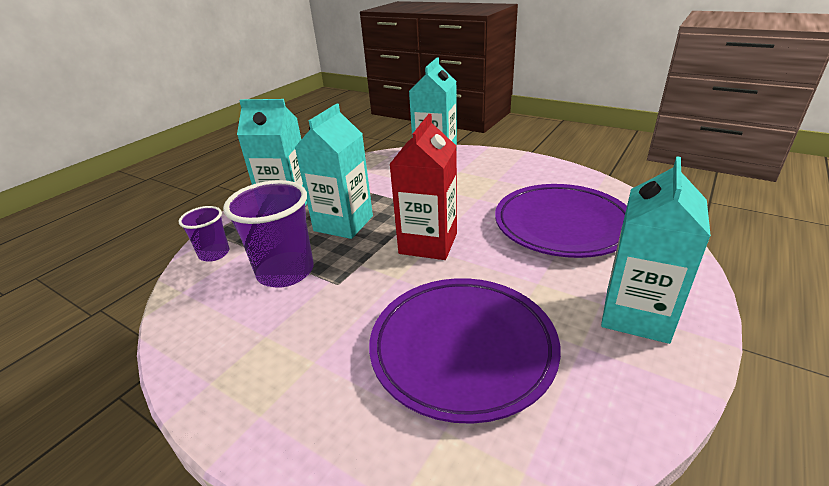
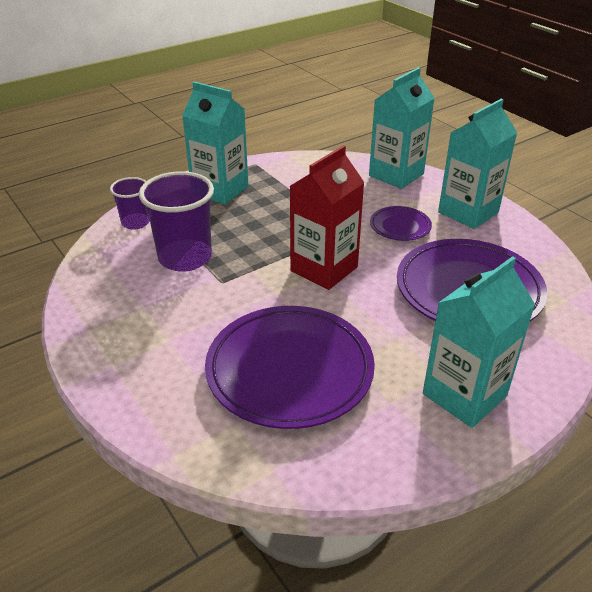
camera: 20 degrees right, 5 degrees up
turquoise carton [295,104,373,239] -> turquoise carton moved to [438,99,517,229]
none -> purple plate [370,206,432,241]

